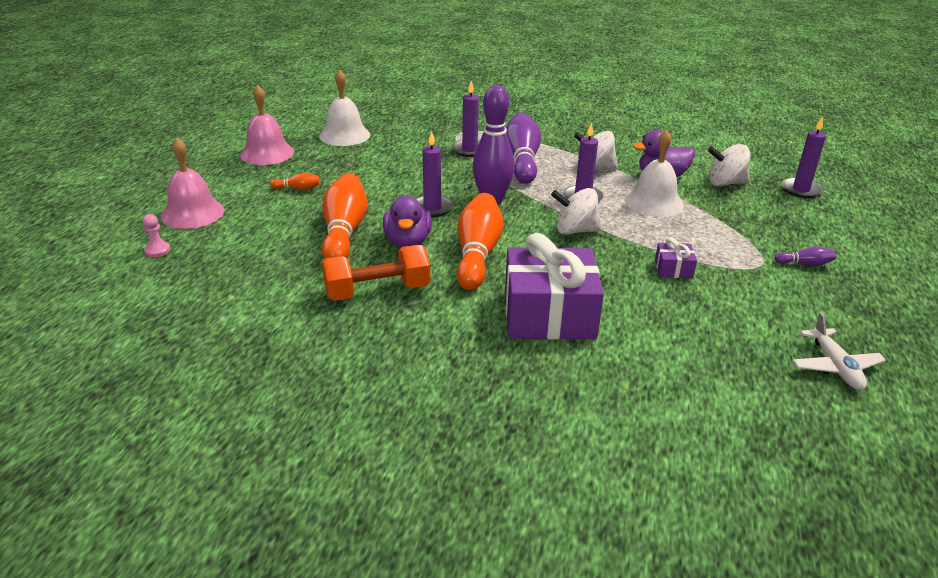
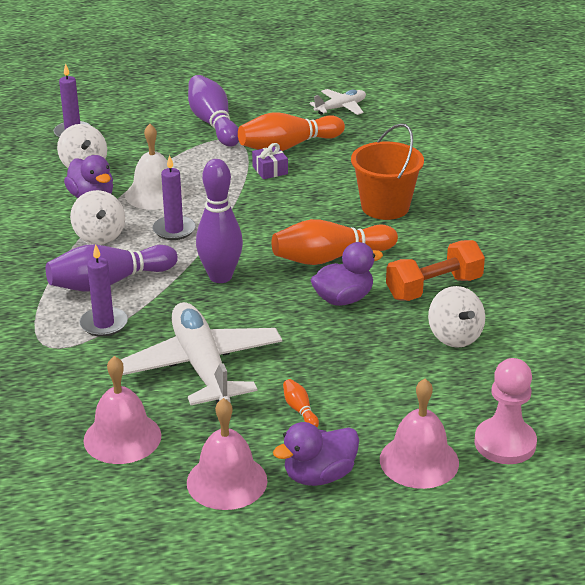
camera: 115 degrees left, 0 degrees up
pink pawn [143,214,170,257] -> pink pawn [475,358,537,464], size x2.15
white bell [319,70,370,146] -> pink bell [83,356,161,464]
orange bowling pin [322,173,367,259] -> orange bowling pin moved to [238,113,345,151]
orange dumbbell [322,245,430,301] -> orange dumbbell turned 75 degrees counterclockwise [386,240,485,301]
purple candle [416,131,453,217] -> none
purple gift [505,233,604,340] -> orange bucket [351,123,424,220]
white spinning top [551,188,602,235] -> white spinning top moved to [428,286,485,348]
purple bowling pin [775,246,836,266] -> purple bowling pin [188,75,239,147], size x2.35
none -> white plane [121,302,282,405]
none -> purple duck [273,422,359,486]

